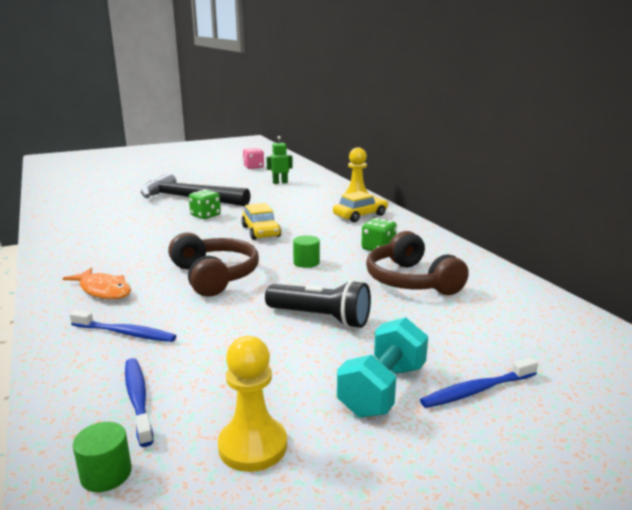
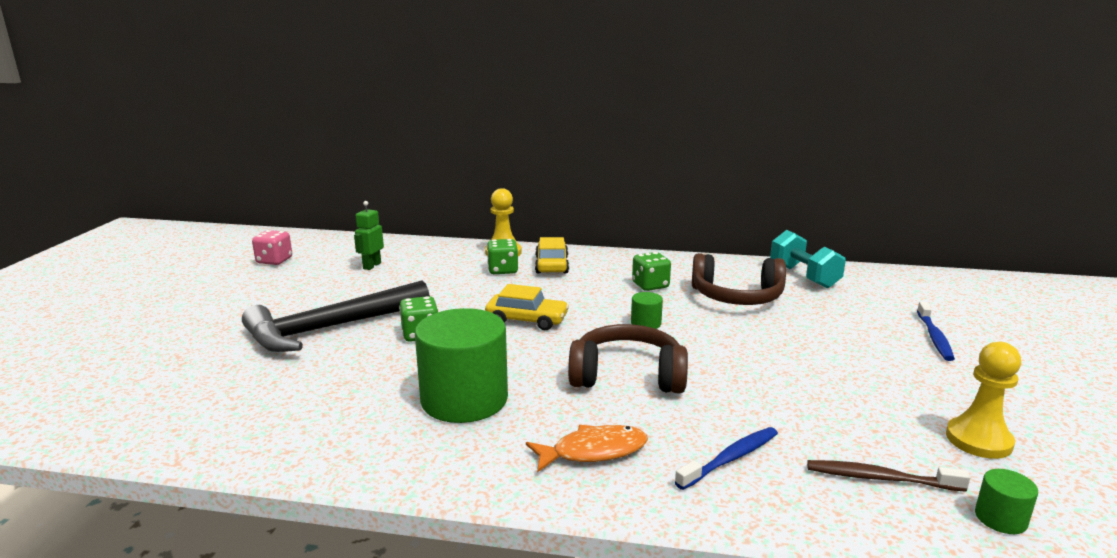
camera: 55 degrees left, 0 degrees up
blue toothbrush [125,358,153,447] -> brown toothbrush [807,460,970,492]
black flashlight [265,280,371,328] -> none
turquoise dumbbell [337,317,428,418] -> turquoise dumbbell moved to [770,230,846,288]
none -> green cylinder [415,308,508,423]
none -> green dice [487,239,518,274]

